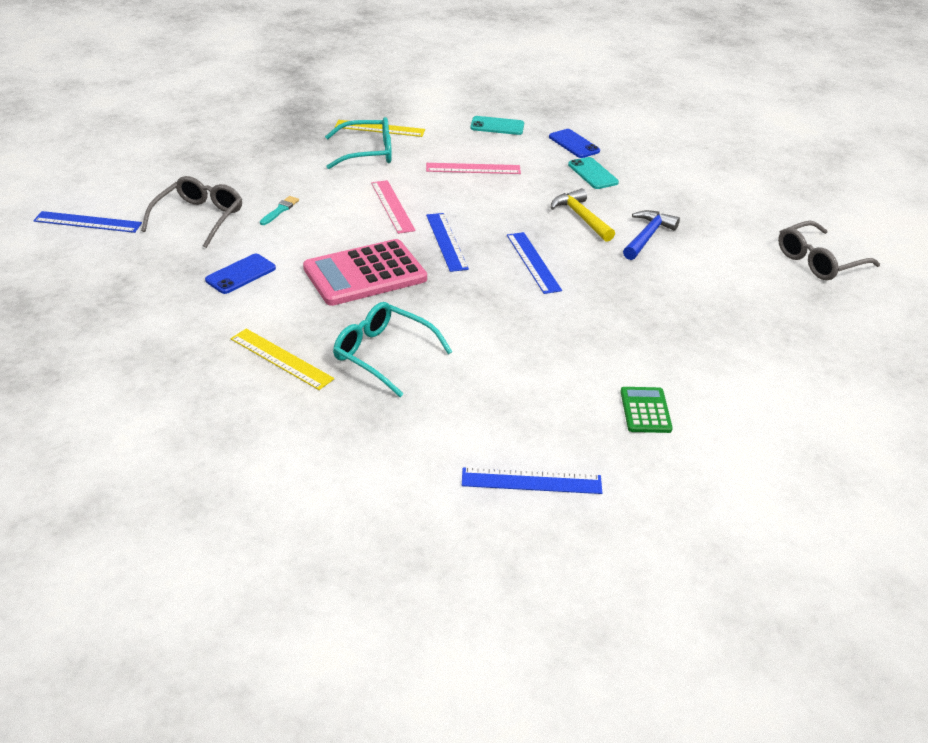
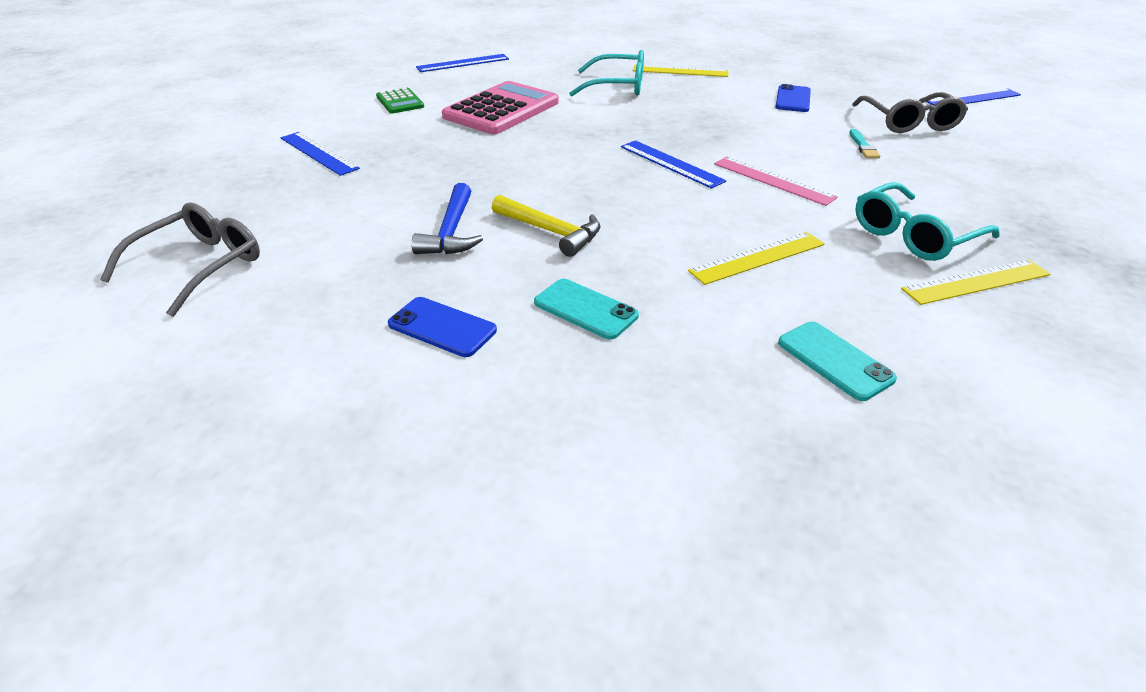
camera: 155 degrees right, 0 degrees up
pink calculator [303,239,427,306] -> pink calculator moved to [442,81,559,134]
pink ruler [426,163,521,174] -> yellow ruler [688,232,825,285]
turquoise phone [470,116,524,135] -> turquoise phone turned 75 degrees clockwise [778,321,897,401]
blue ruler [507,232,562,294] -> blue ruler moved to [281,132,360,176]
blue phone [549,129,600,158] -> blue phone moved to [388,297,497,357]

